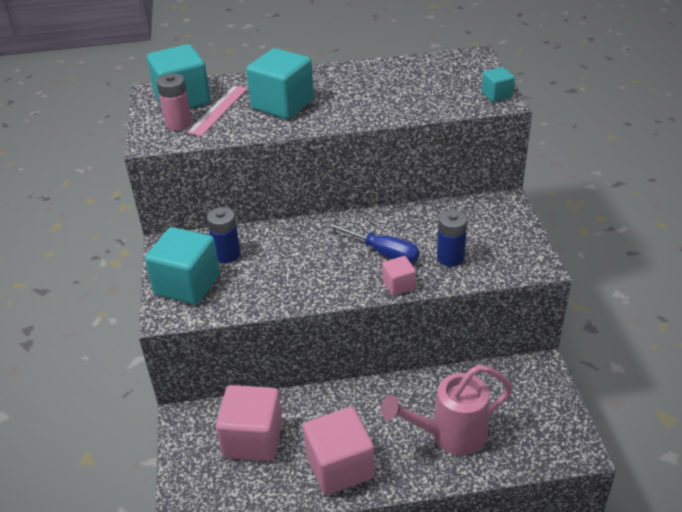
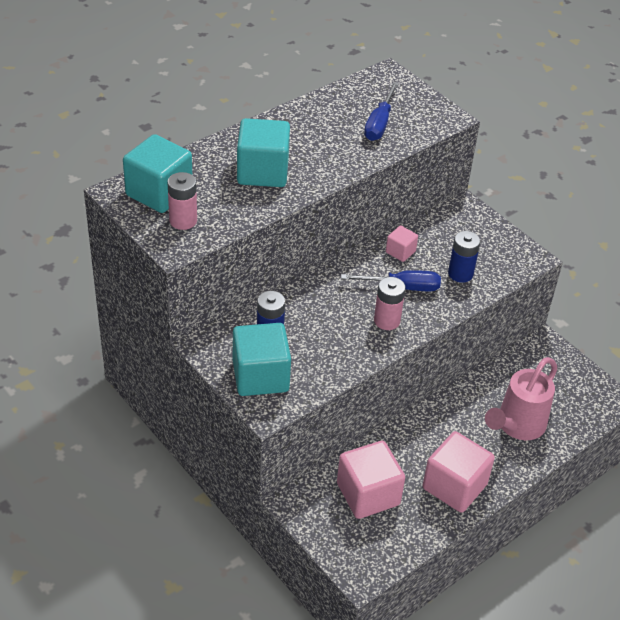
camera: 35 degrees left, 5 degrees up
pink ruler [187,85,248,136] -> none
pink cube [382,256,416,296] -> pink cube moved to [386,226,418,262]
turquoise cube [481,67,515,102] -> none
none -> blue screwdriver [364,82,399,141]
none -> pink battery [374,277,406,330]

